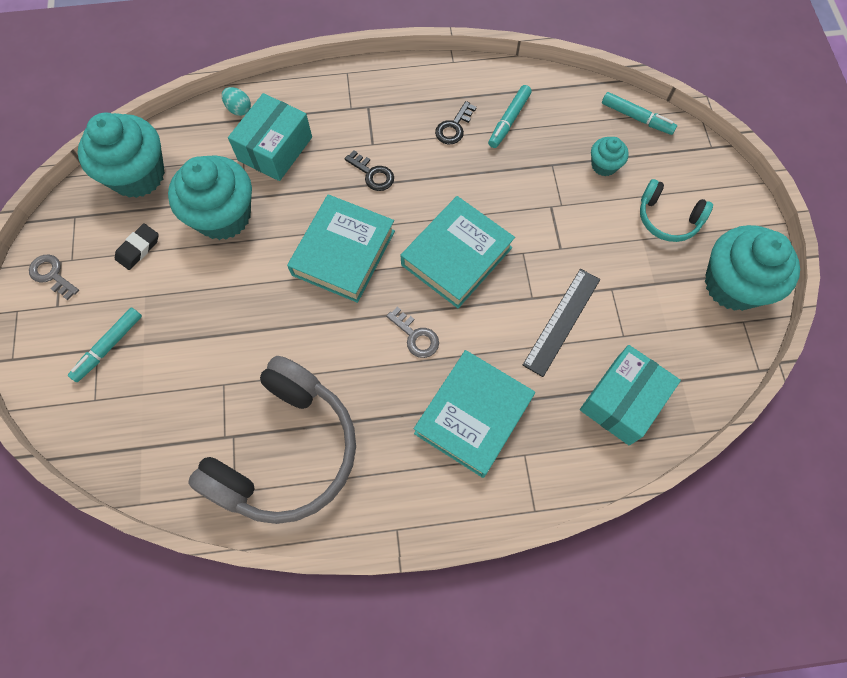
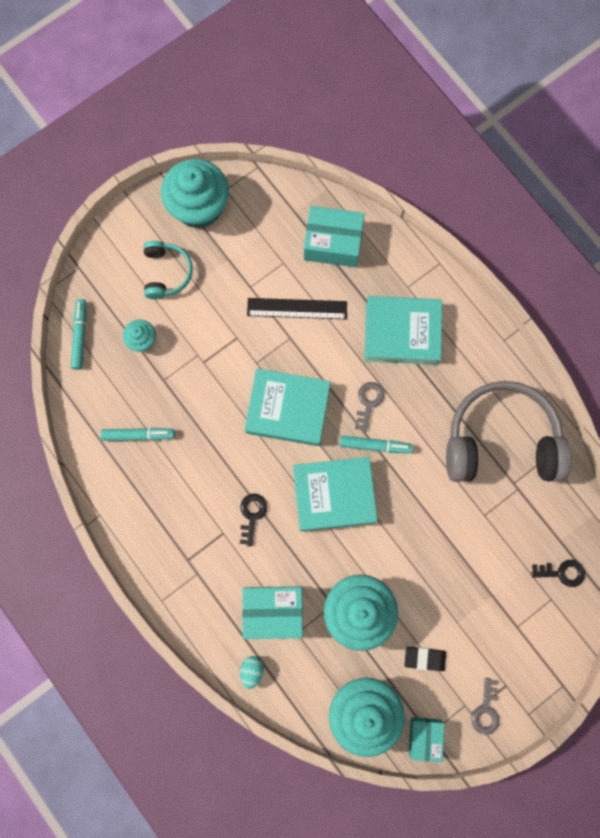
camera: 120 degrees left, 10 degrees up
turquoise marker [68,307,142,382] -> turquoise marker moved to [340,436,413,454]
black key [435,101,477,144] -> black key moved to [531,560,585,587]
none -> turquoise box [409,717,444,762]

